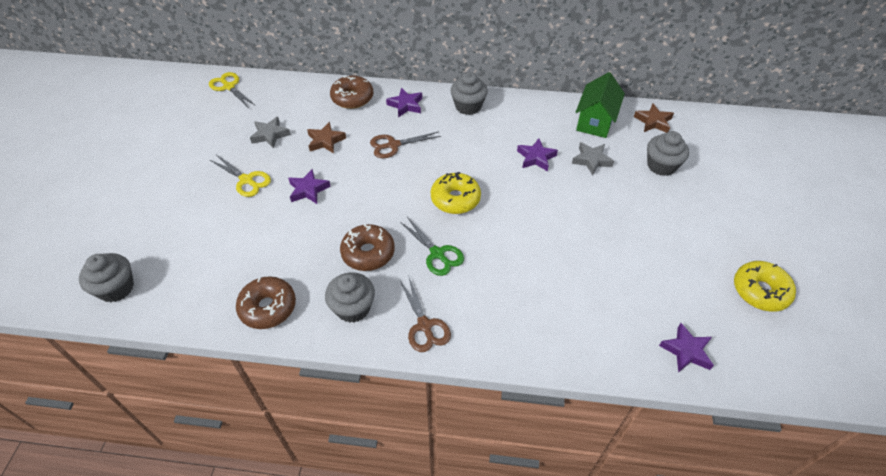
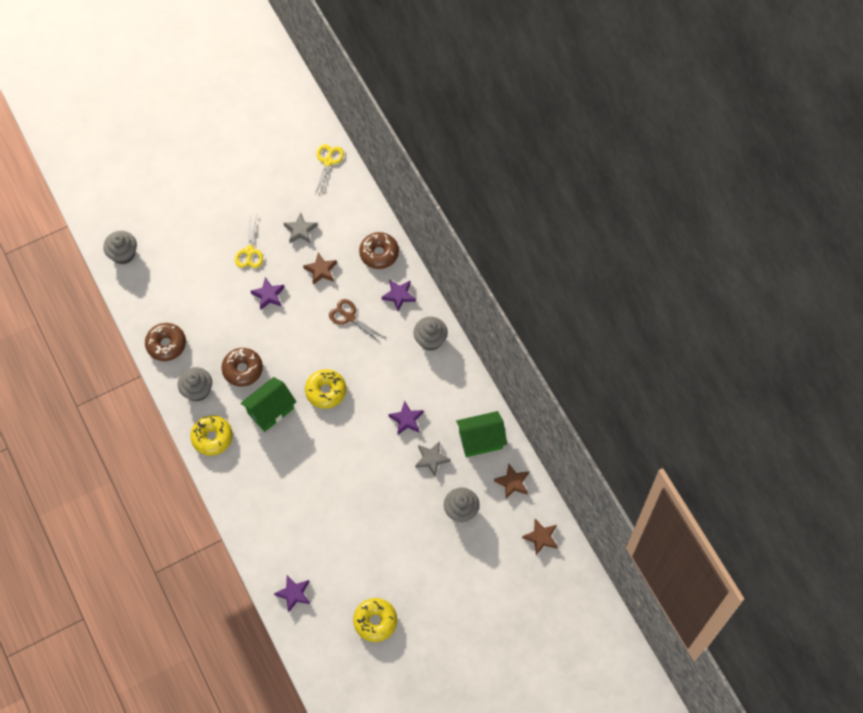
camera: 55 degrees right, 15 degrees up
brown scissors [399,275,451,352] -> yellow donut [190,415,233,456]
green scissors [400,217,464,276] -> green house [241,377,296,432]
none -> brown star [522,519,558,555]

